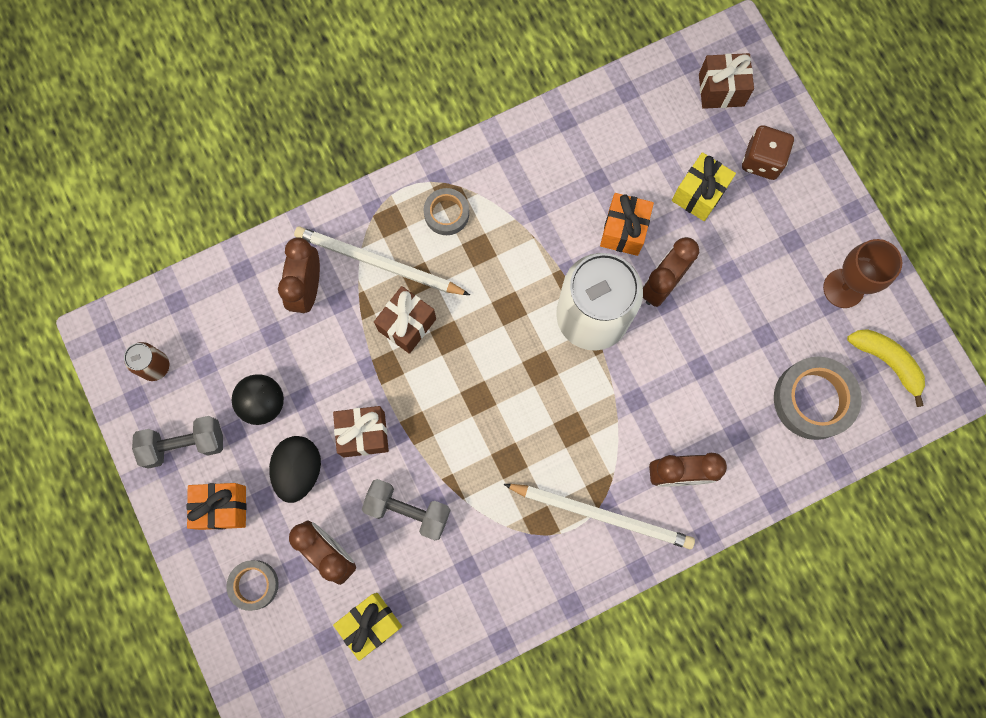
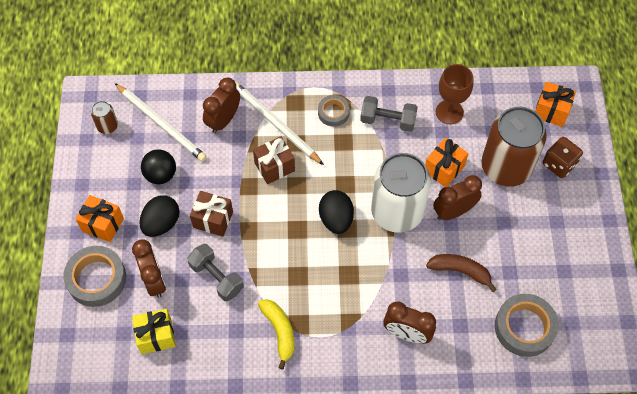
camera: 25 degrees right, 15 degrees down
grey dumbbell [132,416,223,469] -> grey dumbbell moved to [360,96,418,132]
grey tape [226,560,279,611] -> grey tape [64,246,126,307], size x1.71
white pencil [503,484,695,549] -> white pencil moved to [114,83,207,162]
yellow gift [672,152,736,221] -> brown can [482,107,547,187]
brown gift [699,53,754,109] -> orange gift [535,82,576,127]
brown goblet [823,239,902,308] -> brown goblet moved to [436,64,473,124]
yellow banana [847,329,925,407] -> yellow banana moved to [258,299,295,370]
none -> black egg [319,190,354,234]
none -> brown banana [426,254,497,292]

